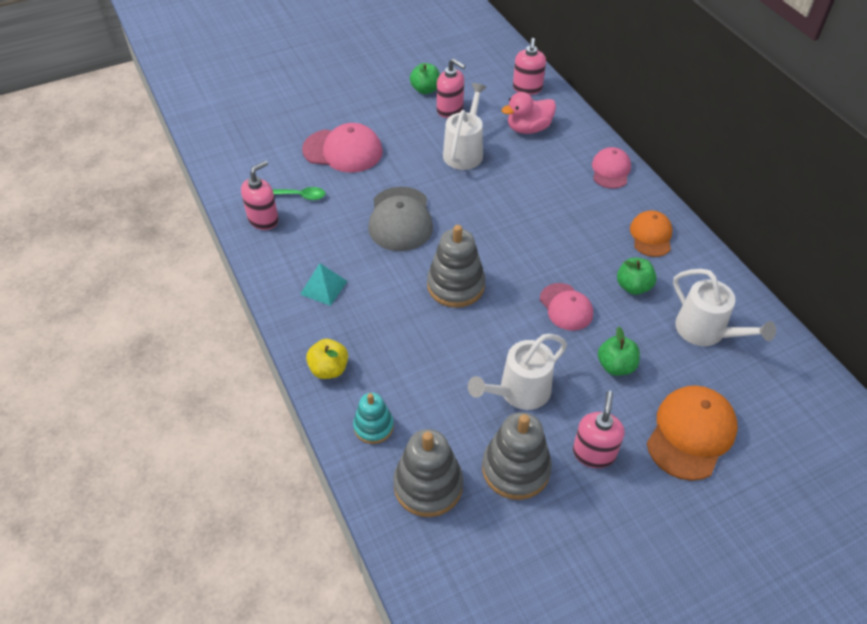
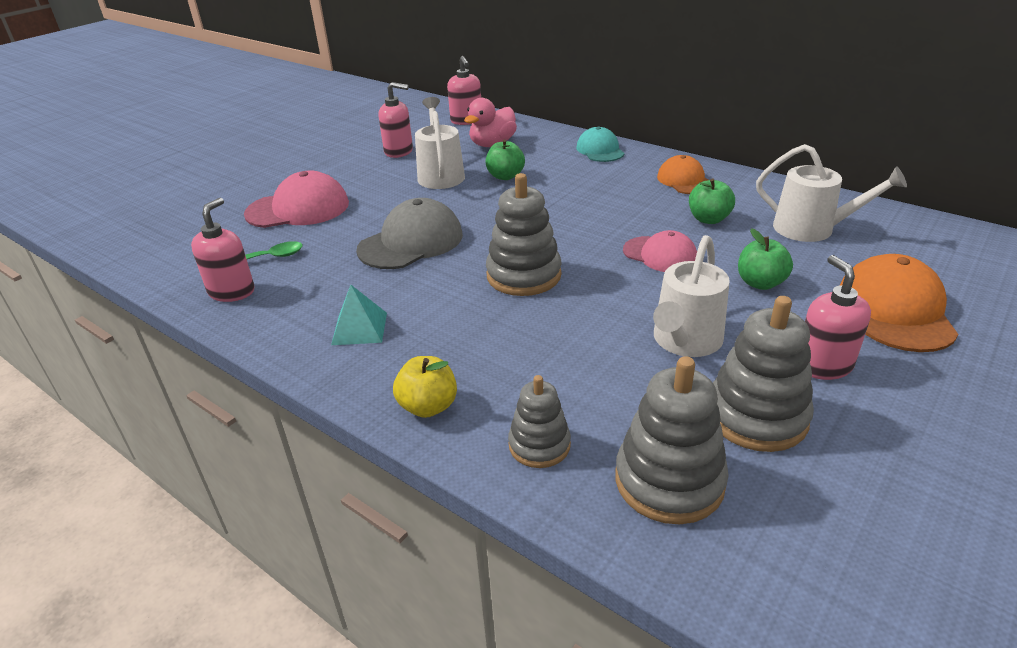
camera: 25 degrees left, 15 degrees down
turquoise stacking toy [353,393,394,444] -> grey stacking toy [508,375,571,468]
grey cap [368,187,433,251] -> grey cap turned 105 degrees counterclockwise [356,198,463,269]
green apple [410,63,440,94] -> green apple moved to [486,139,525,180]
pink cap [592,147,631,189] -> turquoise cap [576,127,624,162]

